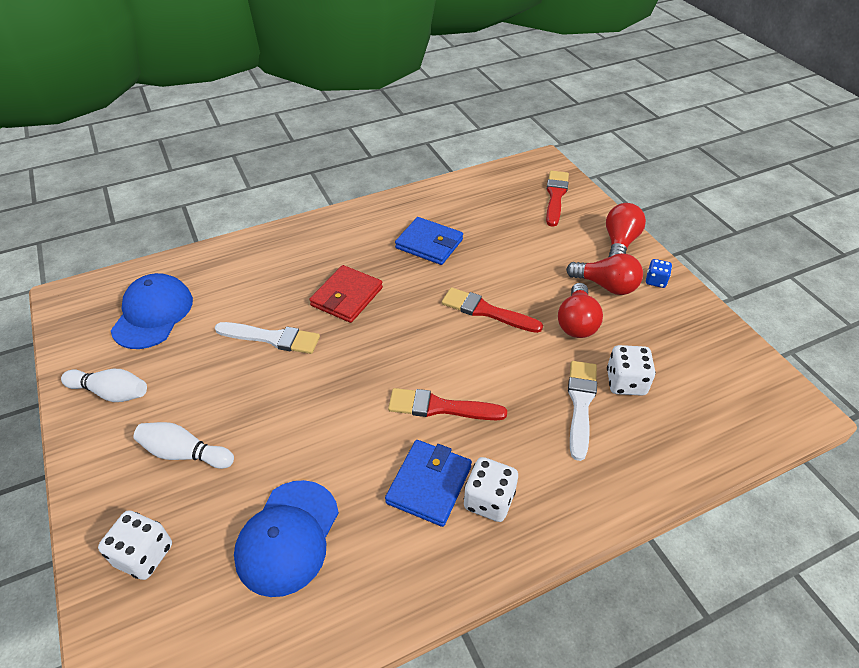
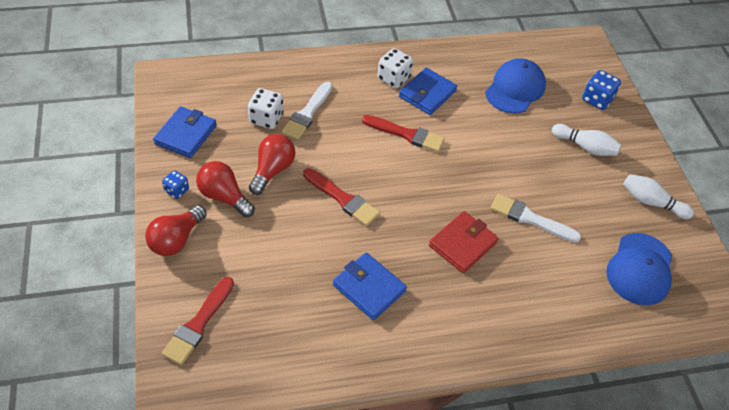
camera: 170 degrees left, 5 degrees up
white dice [98,510,172,580] -> blue dice [582,70,621,110]
none -> blue wallet [153,106,217,158]

